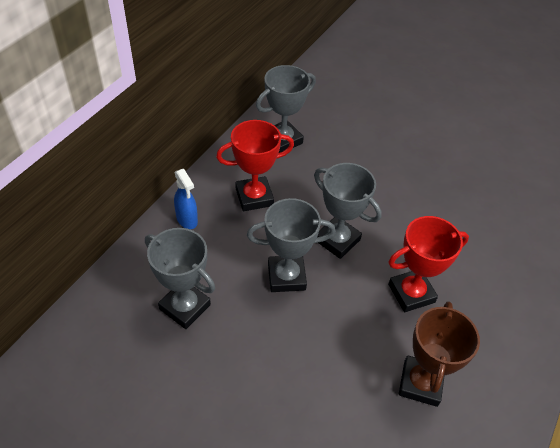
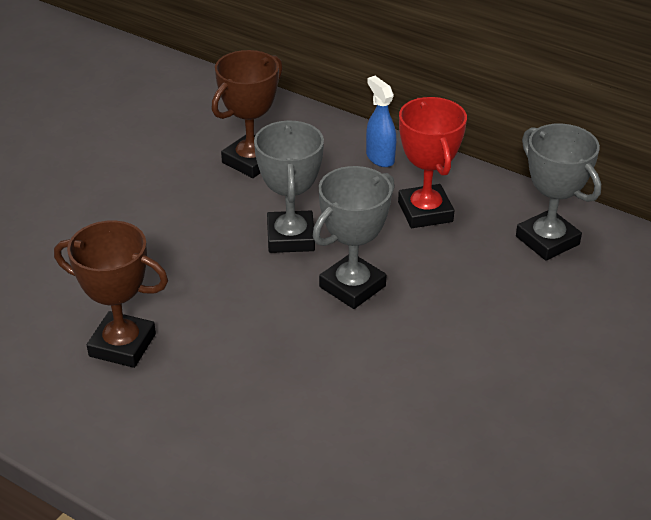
camera: 95 degrees right, 10 degrees down
grey trophy [145,228,215,329] -> brown trophy [211,50,283,178]
blue spray bottle [174,169,198,229] -> blue spray bottle turned 90 degrees clockwise [366,76,396,167]
red trophy [388,216,469,312] -> none

